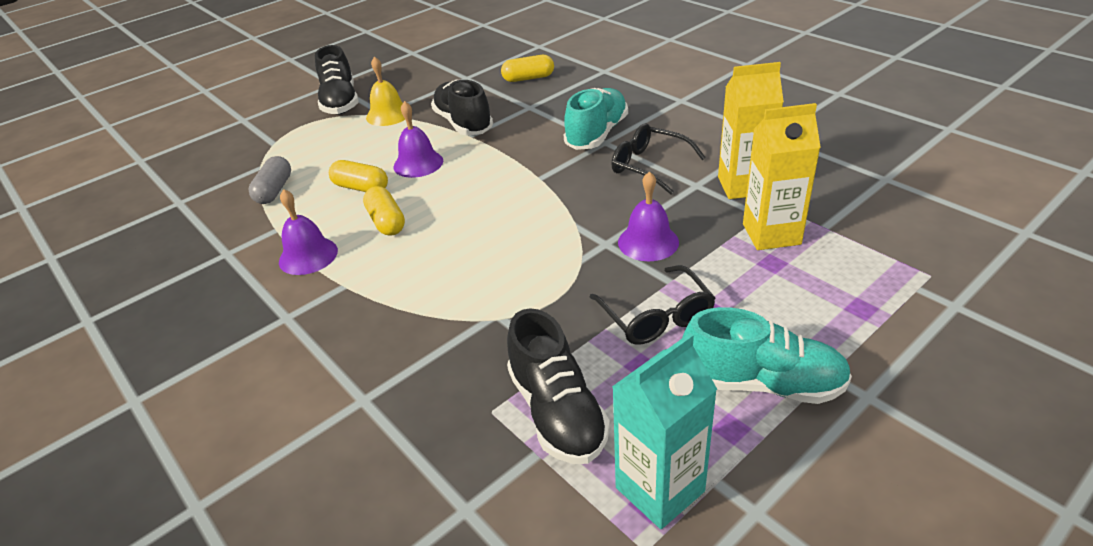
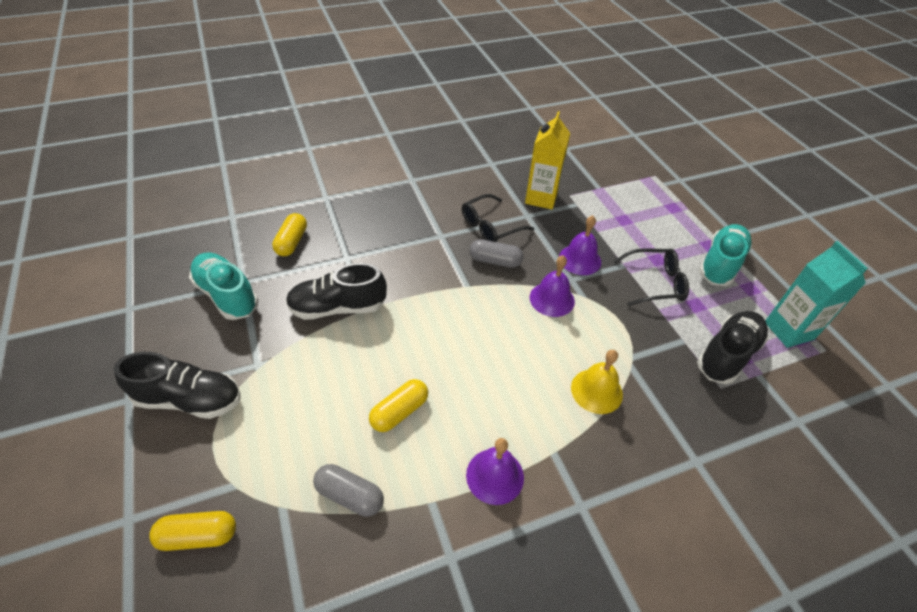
camera: 75 degrees left, 10 degrees up
yellow capsule [363,186,405,236] -> yellow capsule moved to [149,511,236,551]
yellow bell [366,56,405,126] -> yellow bell moved to [571,350,623,414]
purple bell [393,101,443,178] -> purple bell moved to [530,255,575,317]
black shoe [507,308,610,464] -> black shoe turned 45 degrees counterclockwise [697,311,768,384]
turquoise shoe [564,88,628,150] -> turquoise shoe moved to [189,252,259,320]
yellow carton [743,103,821,250] -> none
none -> grey capsule [470,239,523,268]

